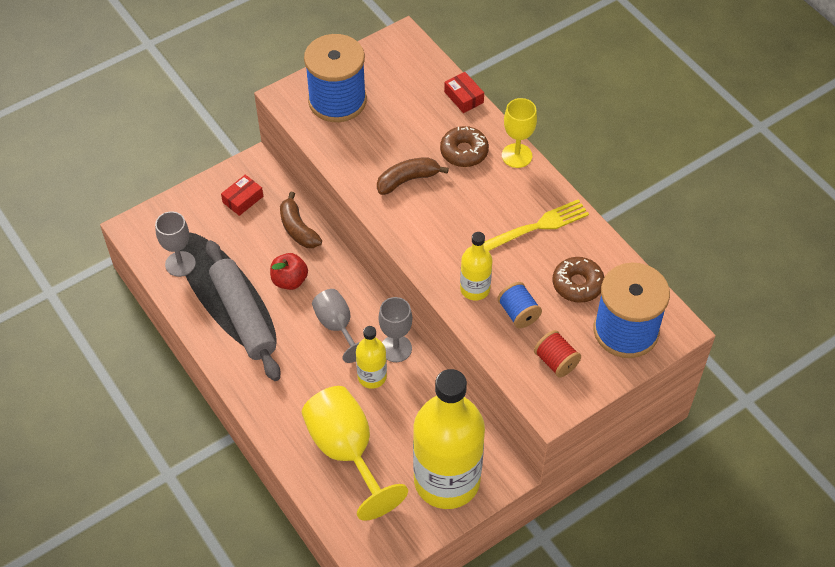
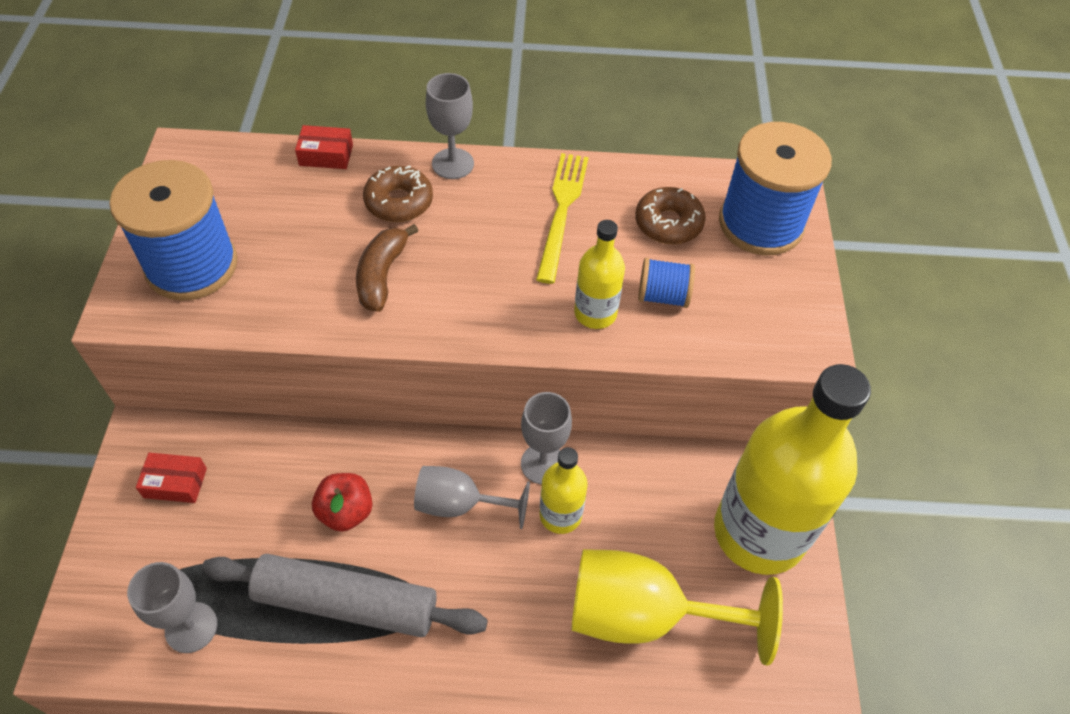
camera: 55 degrees left, 0 degrees up
red box [221,175,263,216] -> red box turned 75 degrees counterclockwise [136,452,207,503]
brown banana [280,192,322,248] -> none
yellow goblet [502,98,537,168] -> grey goblet [426,73,474,179]
red spool [534,330,581,378] -> none

